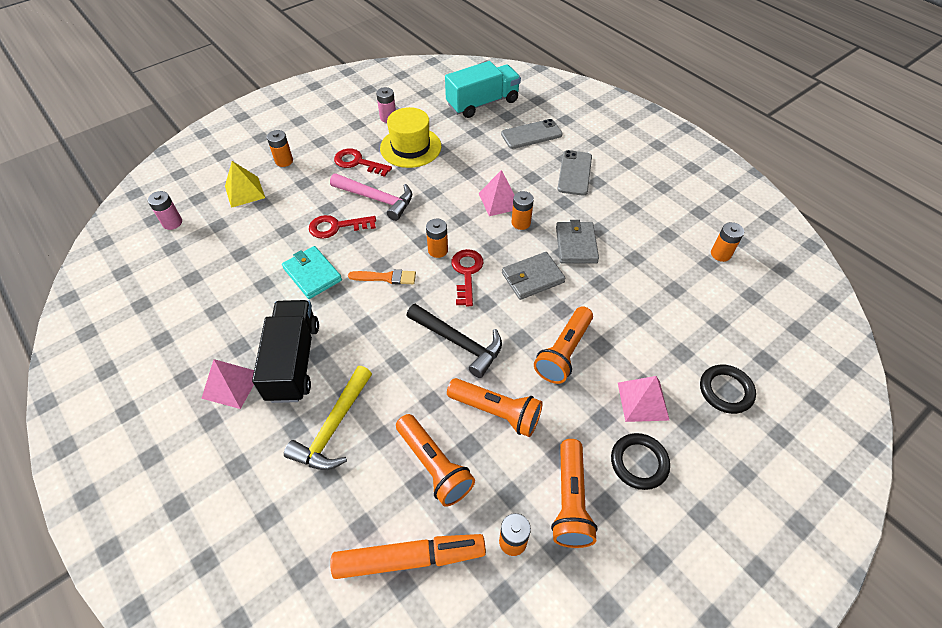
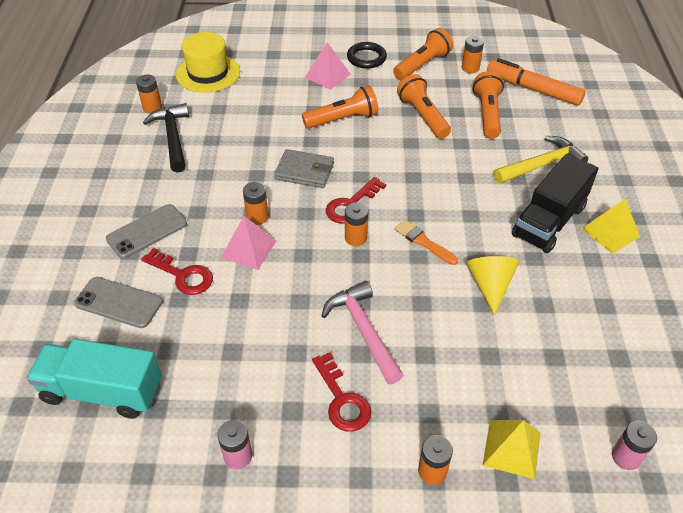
camera: 140 degrees left, 5 degrees down
pink pyramid [201,359,254,409] -> yellow pyramid [582,199,640,254]
turquoise wallet [282,246,342,299] -> yellow cone [466,256,519,316]
red key [309,215,376,239] -> red key moved to [141,248,213,295]
yellow hat [380,107,441,168] -> yellow hat moved to [176,32,240,93]
black hammer [407,304,502,378] -> black hammer moved to [143,103,189,172]
grey wallet [556,220,599,264] -> none
black ring [700,365,756,414] -> none

